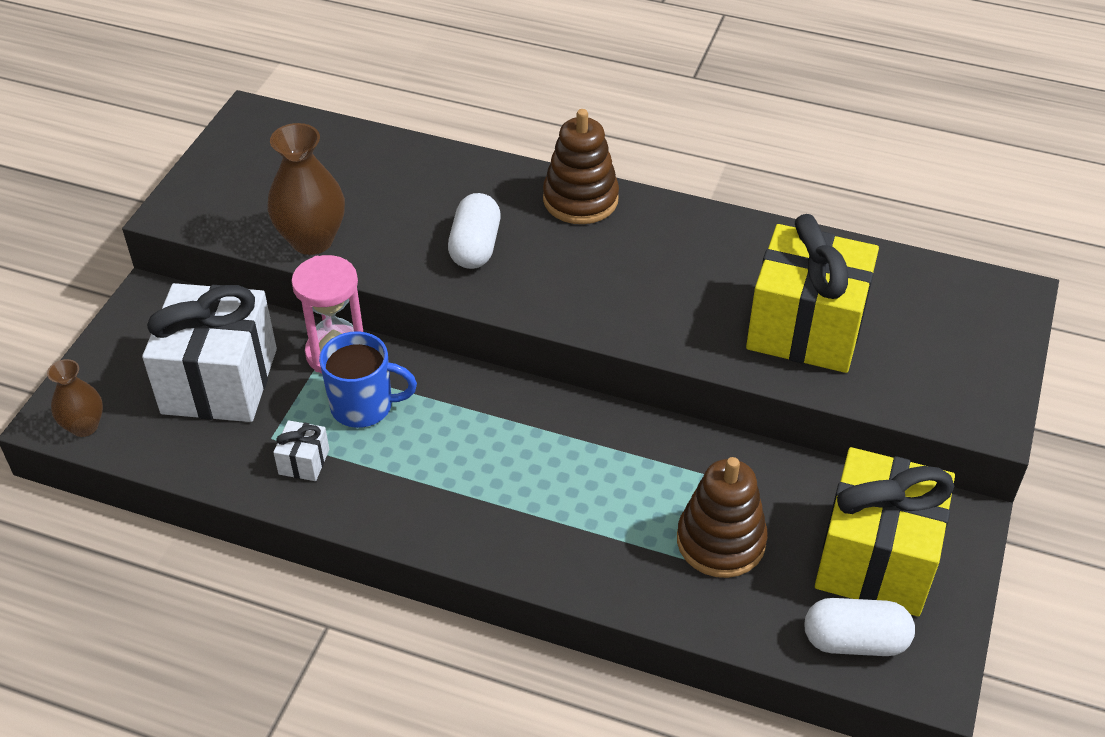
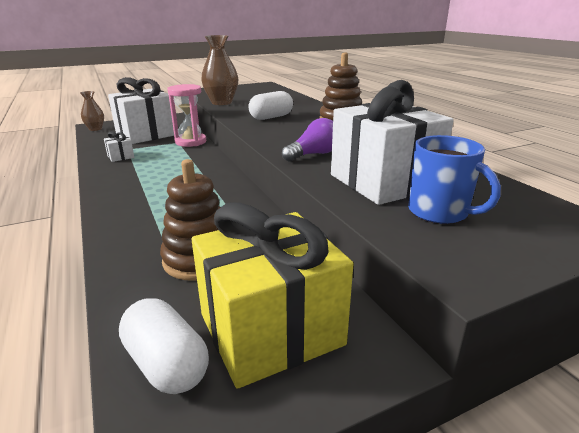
camera: 45 degrees right, 20 degrees down
blue mug [319,331,417,428] -> blue mug moved to [408,135,501,224]
yellow gift [746,214,879,373] -> white gift [331,80,454,205]
none -> purple light bulb [282,118,333,162]

